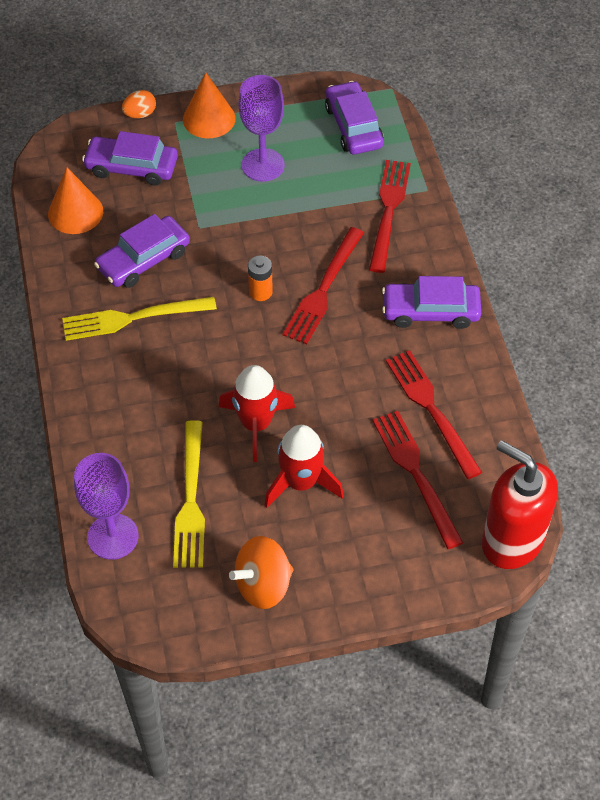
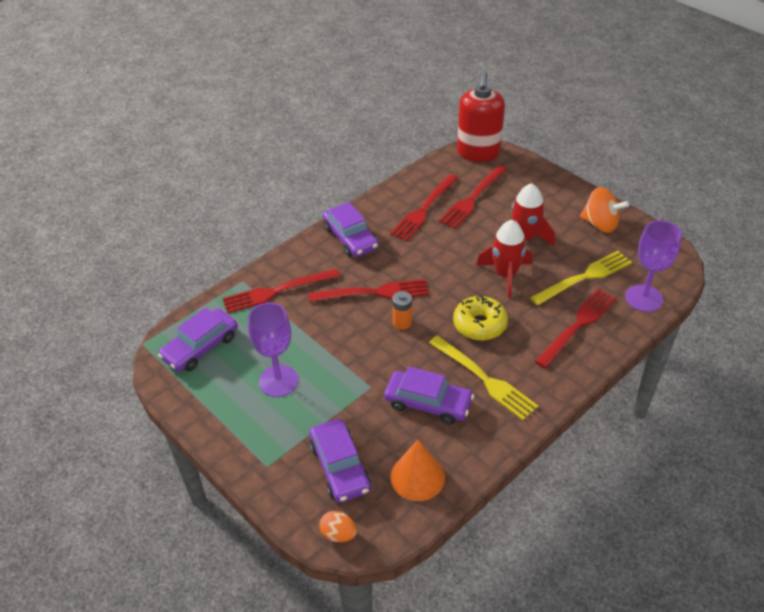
camera: 120 degrees left, 10 degrees down
orange egg [122,90,156,118] -> orange egg moved to [319,511,357,542]
orange cone [183,72,236,138] -> none
none -> yellow donut [453,295,508,341]
none -> red fork [535,289,617,368]

